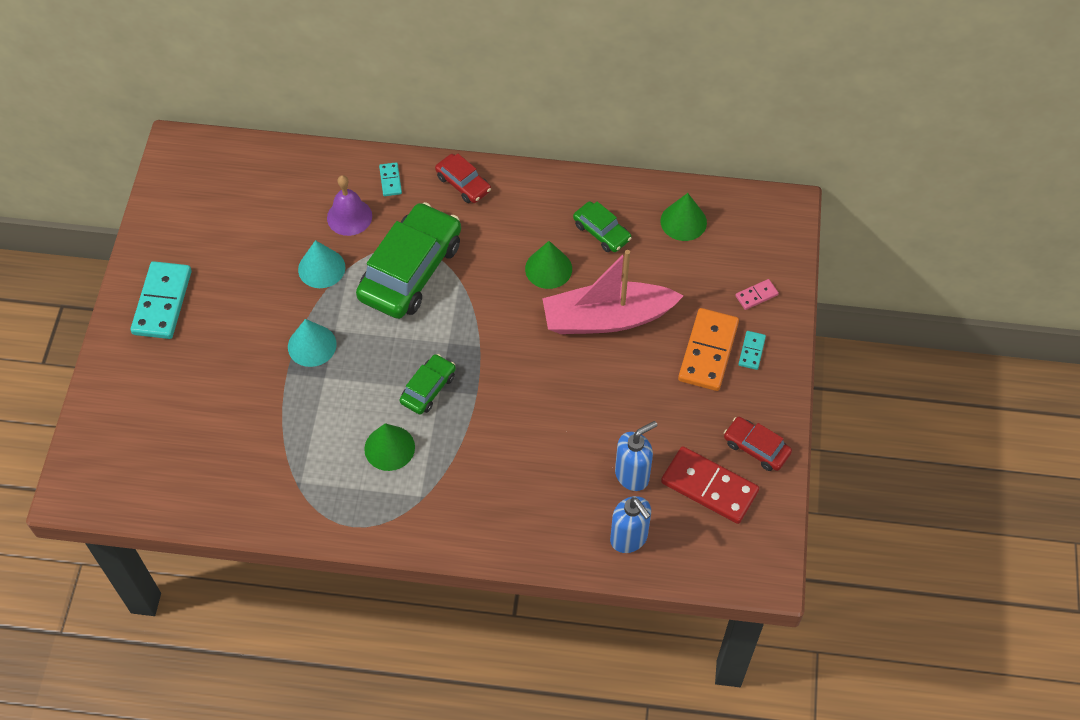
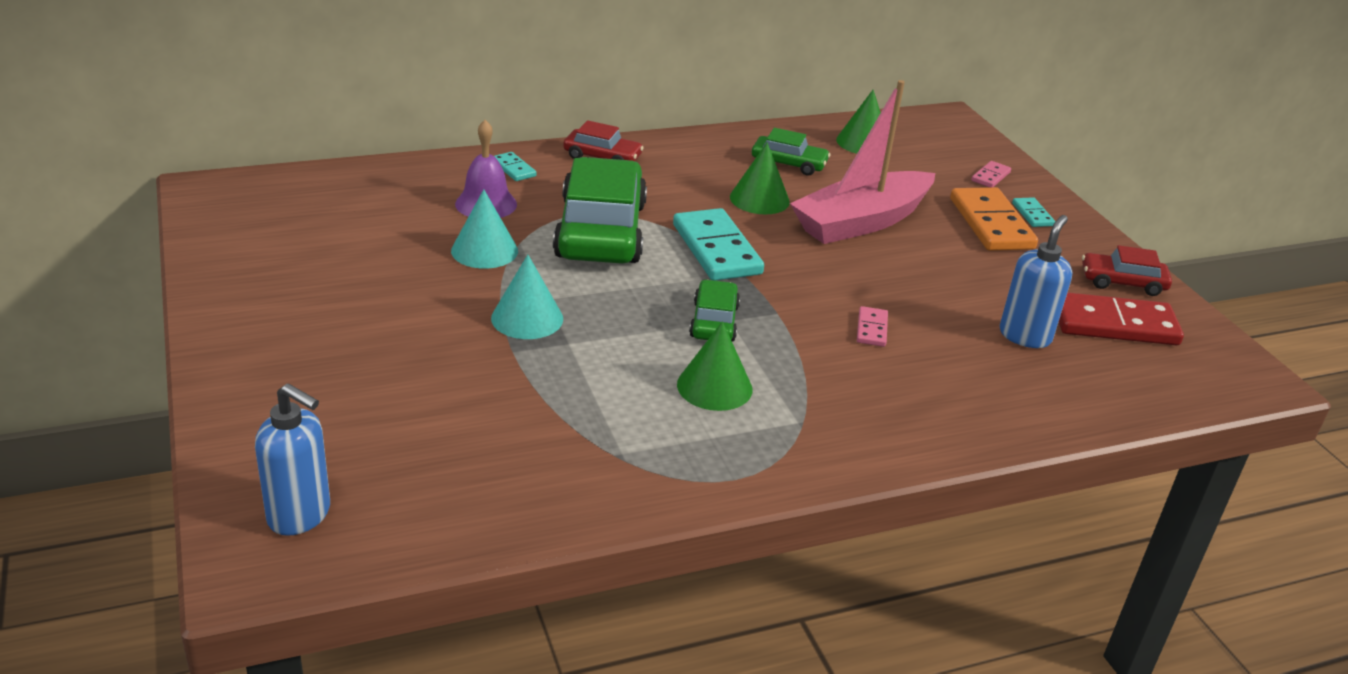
camera: 30 degrees left, 25 degrees down
turquoise domino [130,261,192,339] -> turquoise domino moved to [673,208,764,281]
blue soap dispenser [610,496,651,553] -> blue soap dispenser moved to [255,383,330,536]
none -> pink domino [857,306,888,347]

